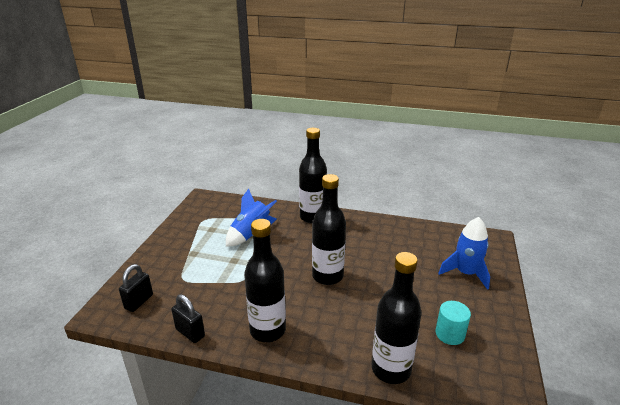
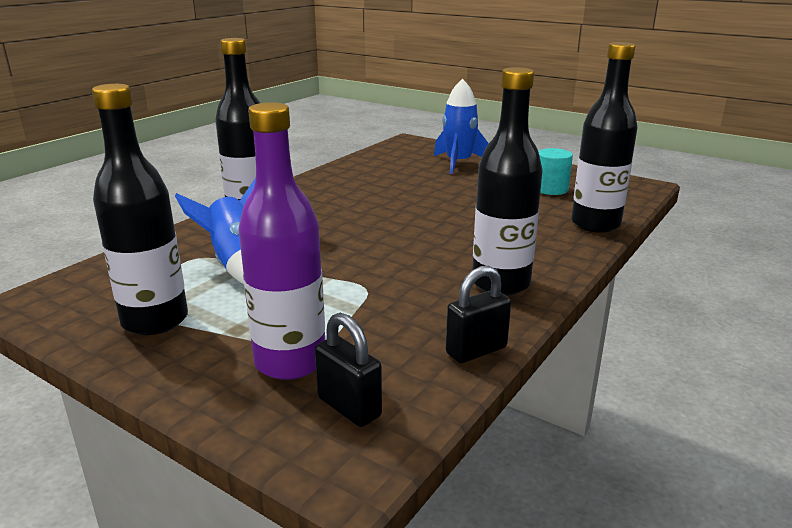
camera: 70 degrees left, 5 degrees down
black bottle [312,174,346,285] -> black bottle moved to [92,84,188,335]
none -> purple bottle [238,102,325,380]

